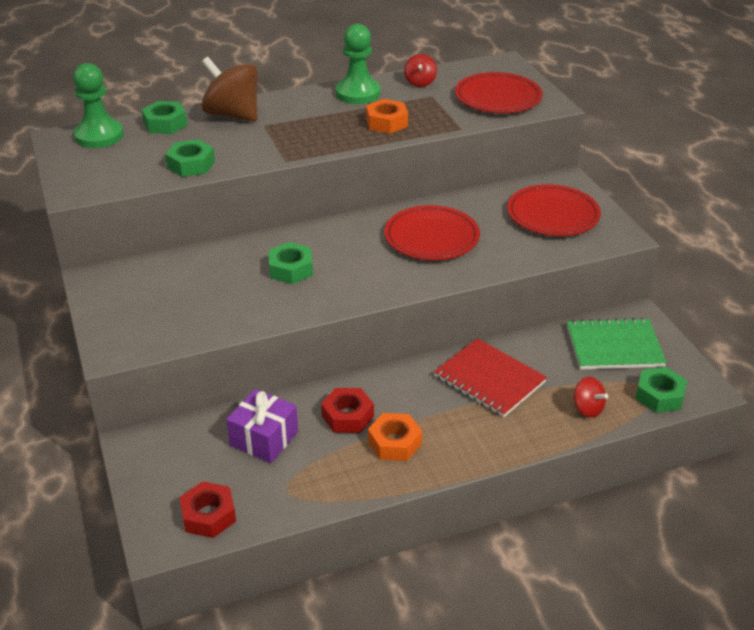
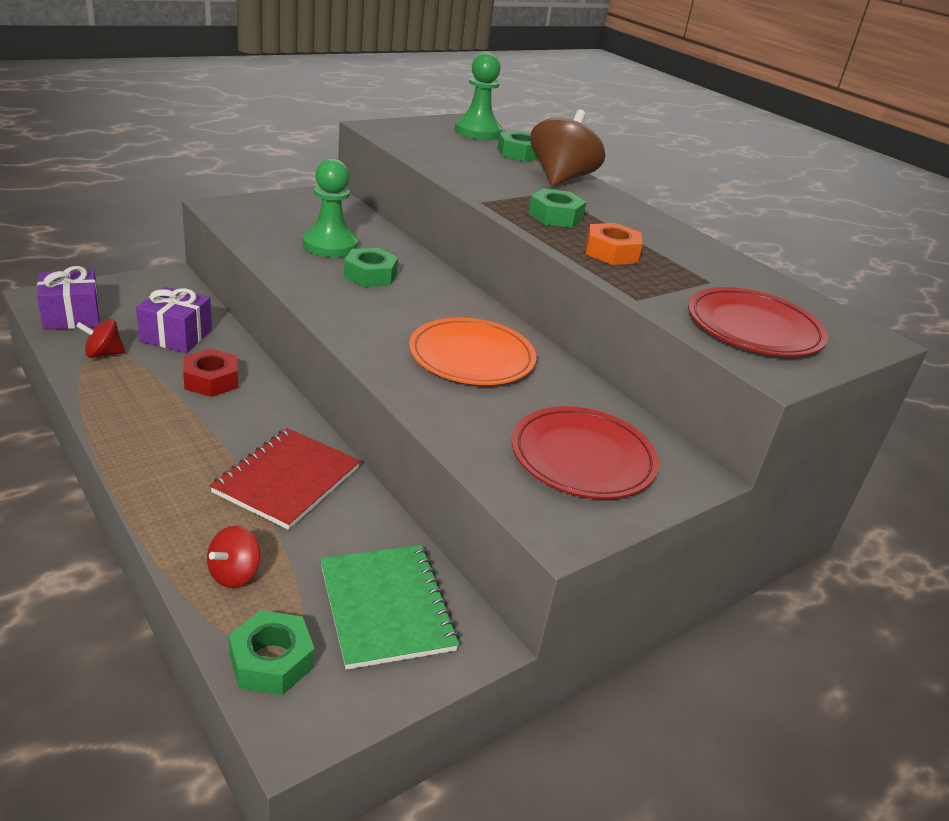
camera: 70 degrees right, 5 degrees down
green nut [165,139,215,177] -> green nut moved to [528,189,587,228]
red nut [180,481,236,538] -> purple gift [37,266,100,330]
green pawn [336,24,380,104] -> green pawn moved to [302,158,358,257]
orange nut [368,413,422,461] -> none
red plate [384,205,480,260] -> orange plate [409,317,536,385]
red spinning top [404,54,437,87] -> red spinning top moved to [76,319,125,358]

